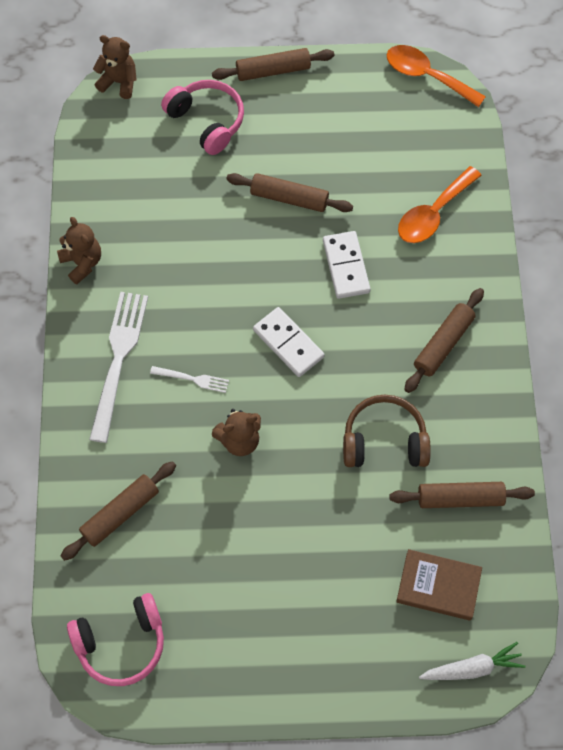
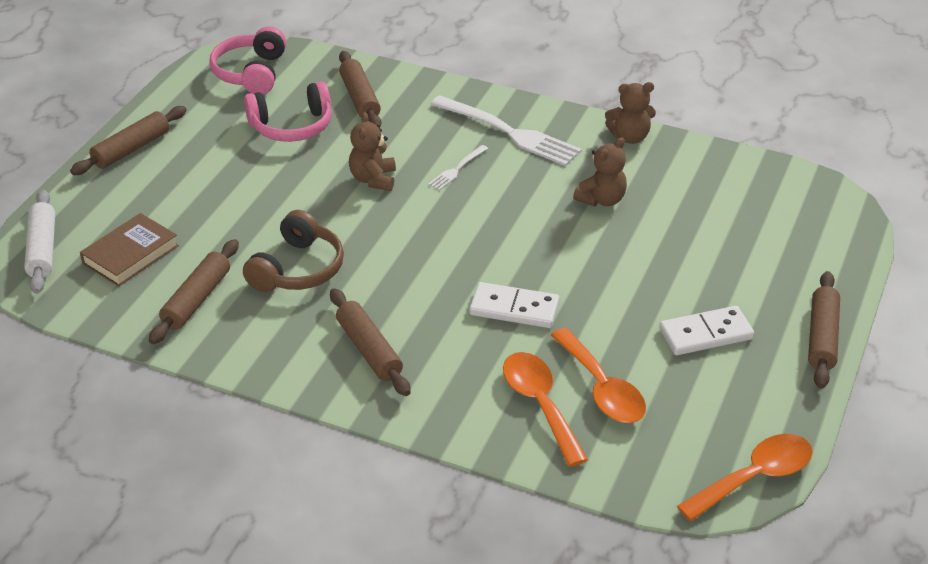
camera: 115 degrees right, 25 degrees down
brown teddy bear [93,35,137,99] -> brown teddy bear moved to [573,137,627,207]
pink headphones [161,80,244,155] -> pink headphones moved to [244,81,332,142]
brown rolling pin [226,173,353,212] -> brown rolling pin moved to [70,106,187,175]
white domino [253,307,325,377] -> white domino moved to [659,306,754,355]
white carrot [419,642,525,680] -> white rolling pin [24,190,55,294]
none -> orange spoon [551,328,646,423]

